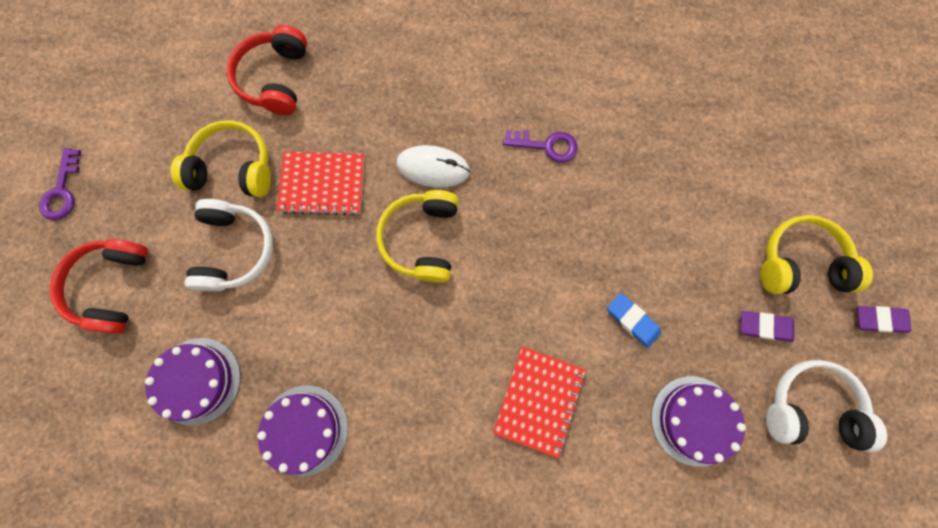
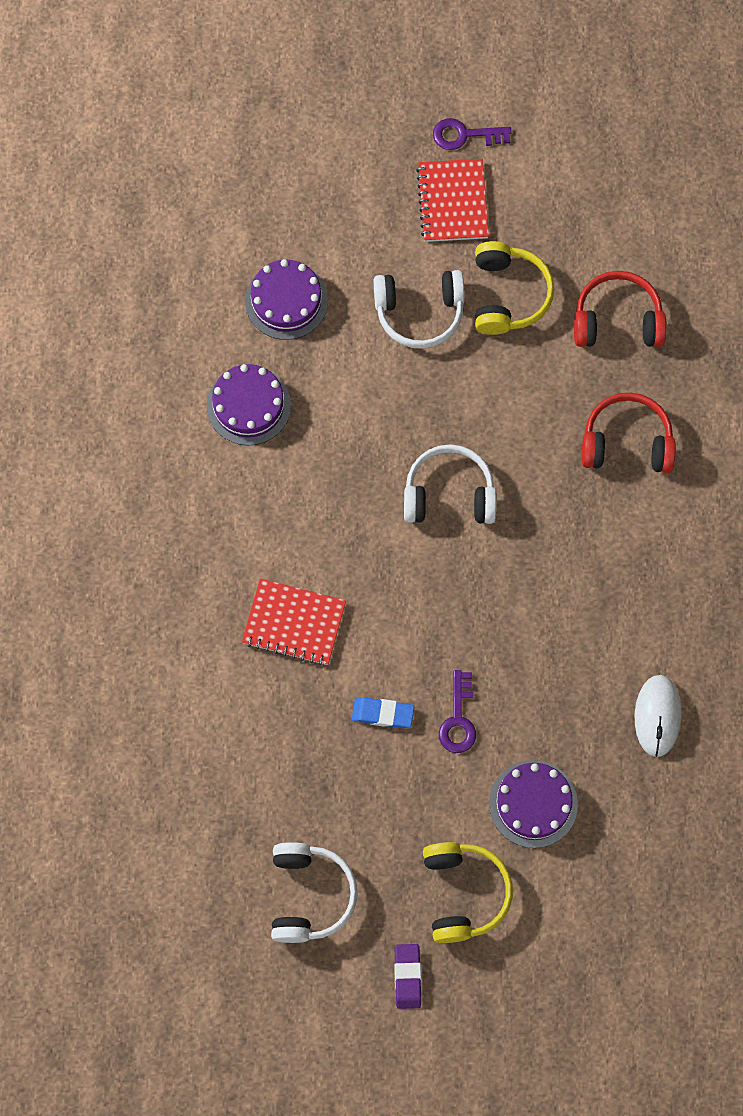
camera: 85 degrees right, 5 degrees down
red headphones [50,239,148,334] -> red headphones moved to [582,393,676,473]
red notebook [277,152,365,216] -> red notebook moved to [416,159,489,242]
yellow headphones [376,190,459,283] -> white headphones [404,444,497,524]
white mouse [396,145,470,188] -> white mouse moved to [635,675,681,757]
purple key [503,130,578,163] -> purple key moved to [439,670,476,753]
blue eraser [607,293,661,348] -> blue eraser turned 60 degrees clockwise [352,697,414,728]
purple cake [651,376,746,467] -> purple cake moved to [489,760,578,848]
purple eraser [741,311,794,342] -> none

